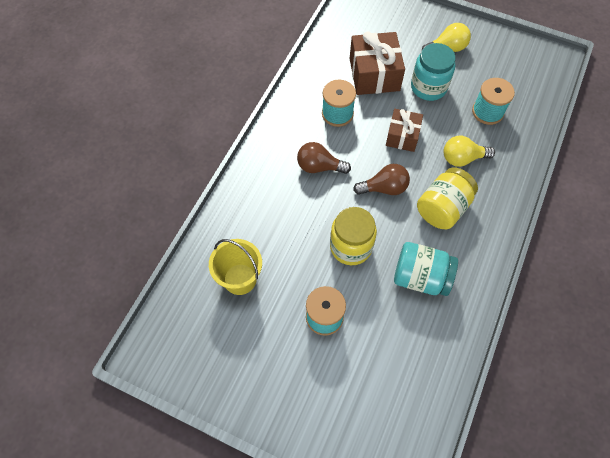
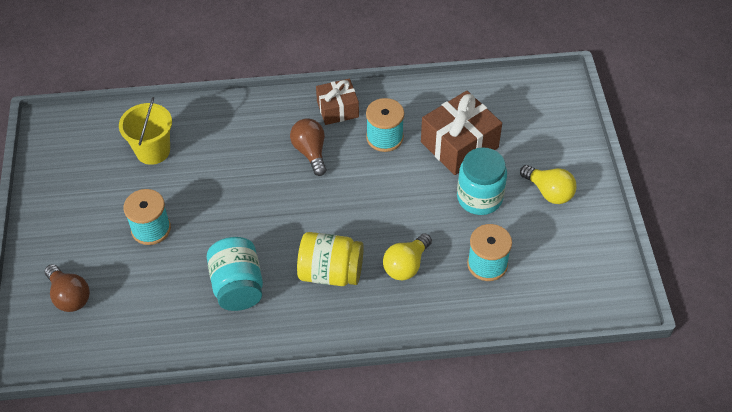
camera: 60 degrees right, 10 degrees down
yellow jar [330,207,377,265] -> none
brown light bulb [353,164,410,195] -> brown light bulb moved to [45,264,90,312]
brown gift [386,109,423,152] -> brown gift moved to [316,79,359,125]
yellow light bulb [444,136,495,167] -> yellow light bulb turned 105 degrees counterclockwise [383,233,432,280]

